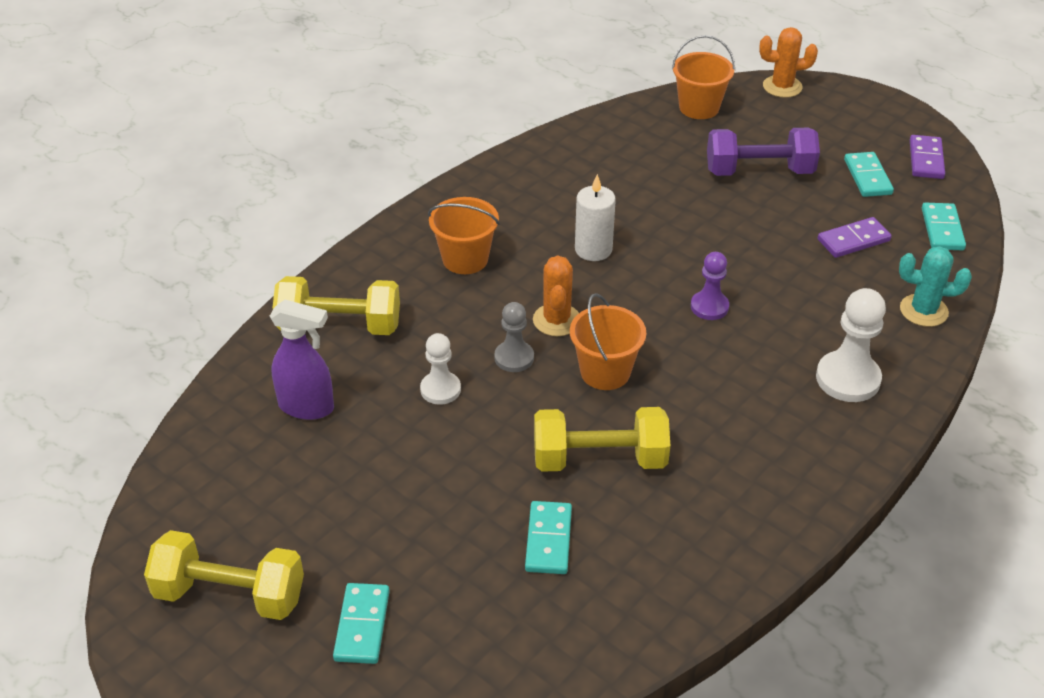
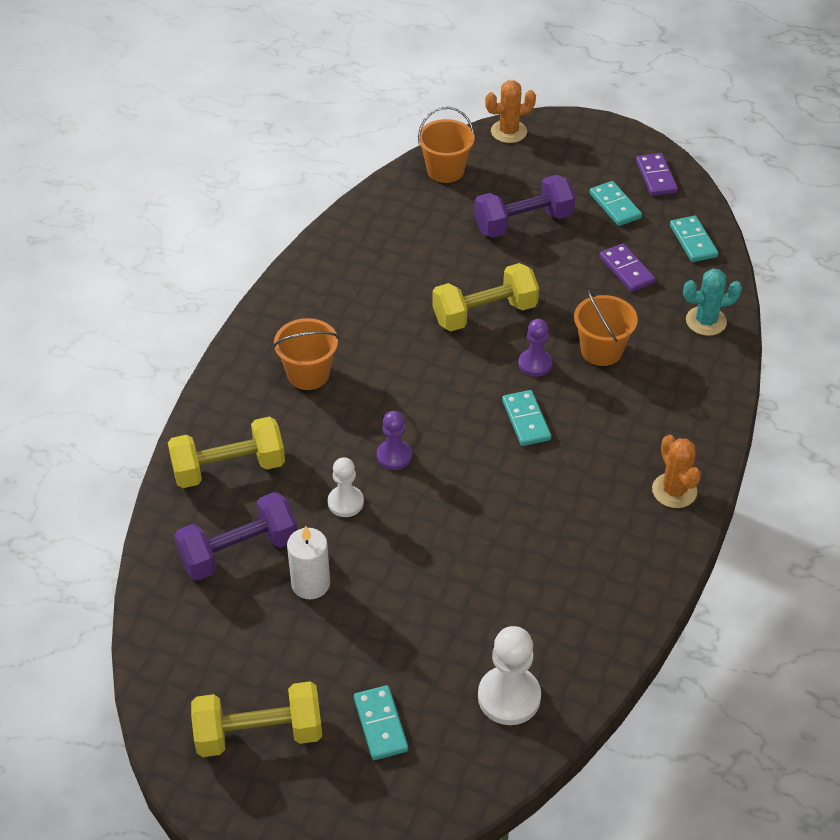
camera: 20 degrees left, 5 degrees up
purple spray bottle [270,300,334,420] -> purple dumbbell [174,492,297,580]
grey pawn [494,302,534,372] -> purple pawn [377,411,412,470]
turquoise domino [525,501,572,574] -> turquoise domino moved to [502,390,551,446]
orange cactus [533,256,579,336] -> orange cactus moved to [652,435,701,508]
yellow dumbbell [534,407,670,472] -> yellow dumbbell moved to [432,263,539,331]
orange bucket [570,293,646,390] -> orange bucket moved to [574,290,638,366]
white candle [575,174,616,261] -> white candle moved to [287,526,330,599]
white pawn [816,288,886,402] -> white pawn moved to [478,626,541,725]
purple domino [818,217,892,258] -> purple domino turned 75 degrees counterclockwise [599,243,655,292]

